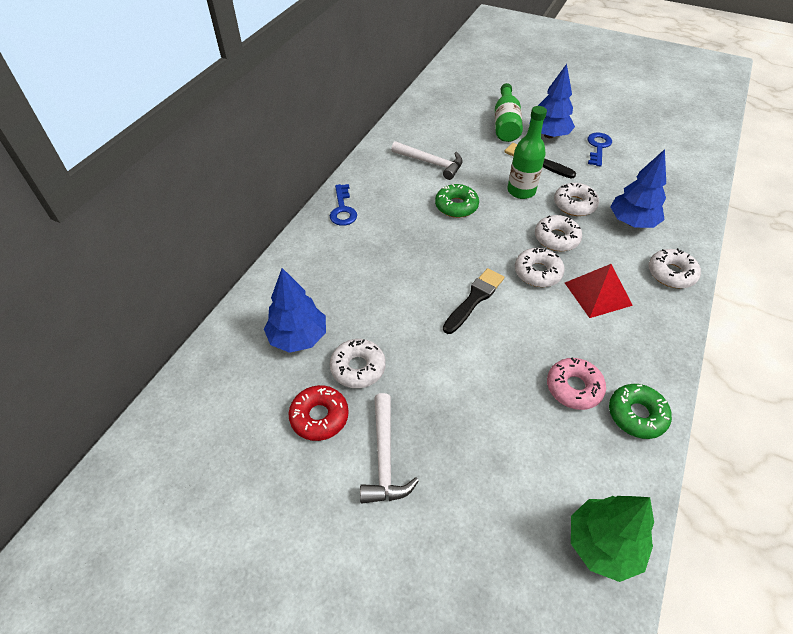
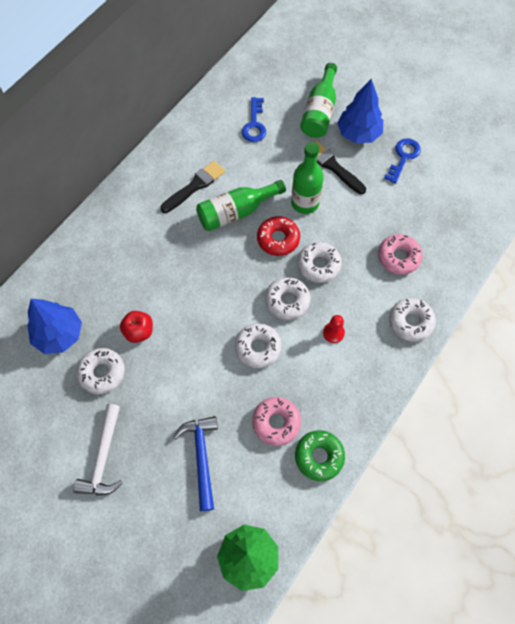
camera: 10 degrees right, 15 degrees up
red donut [288,385,349,441] -> red donut moved to [257,216,300,256]
blue key [330,184,357,226] -> blue key moved to [242,97,266,142]
white hammer [391,141,463,180] -> none
green donut [435,184,479,218] -> green bottle [196,180,286,231]
black brush [443,268,504,334] -> black brush moved to [160,161,225,213]
white donut [554,183,599,216] -> white donut moved to [235,323,282,368]
red pyramid [565,264,633,318] -> red pawn [323,315,345,343]
blue tree [610,149,666,228] -> pink donut [378,234,423,275]
none -> red apple [120,311,153,343]
none -> blue hammer [174,416,218,511]

